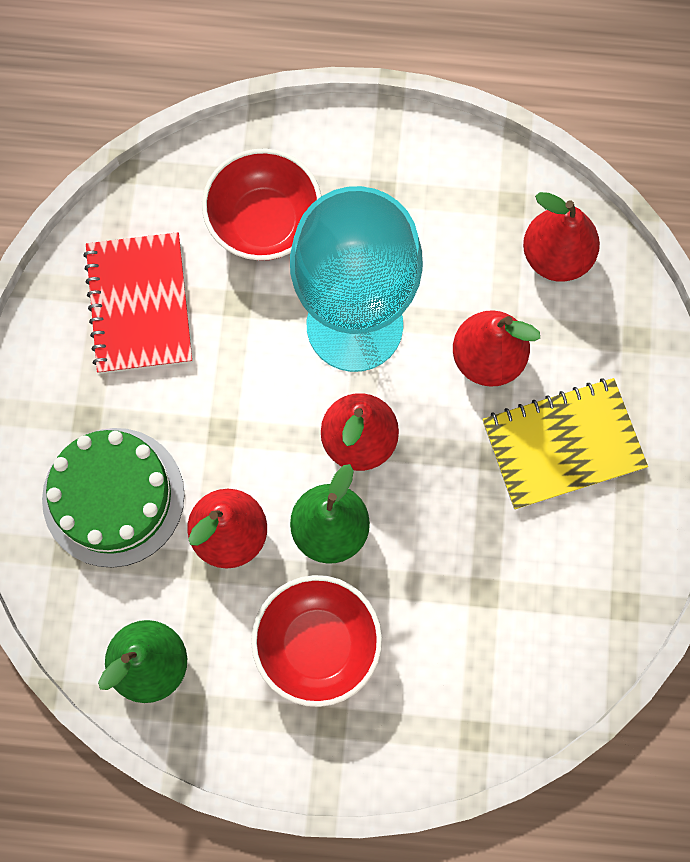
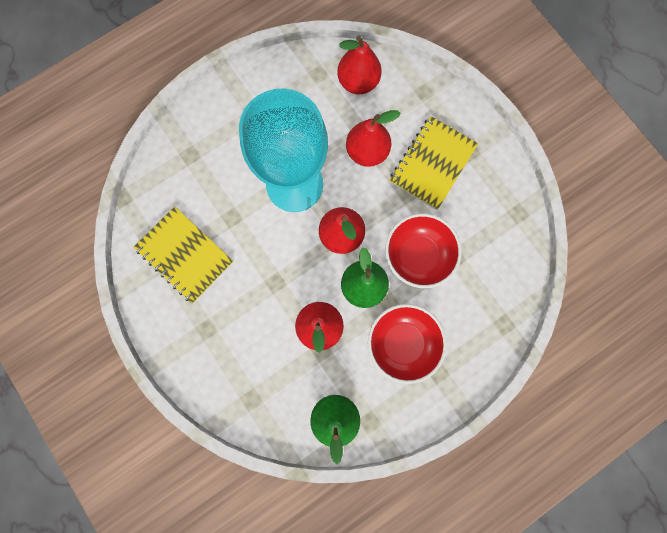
camera: 40 degrees left, 5 degrees up
green cake [42,428,185,568] -> none
red notebook [83,232,192,374] -> yellow notebook [134,206,233,304]
red bowl [202,148,322,261] -> red bowl moved to [385,214,462,288]

